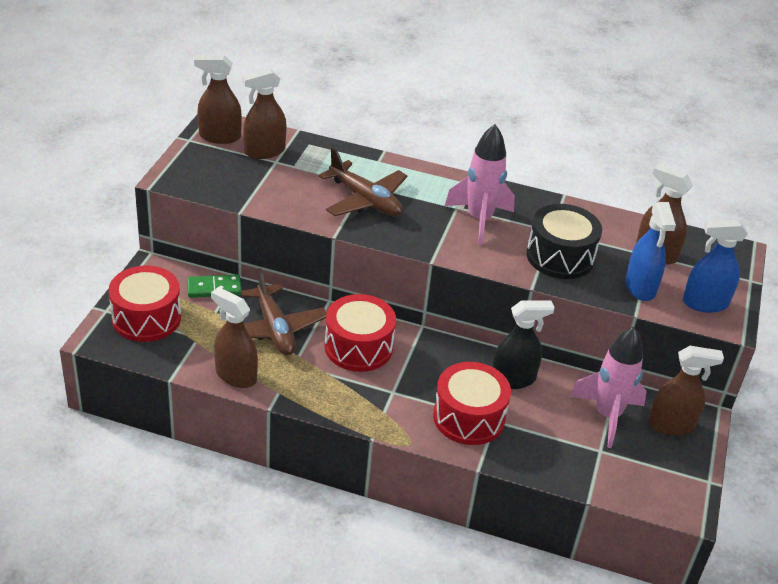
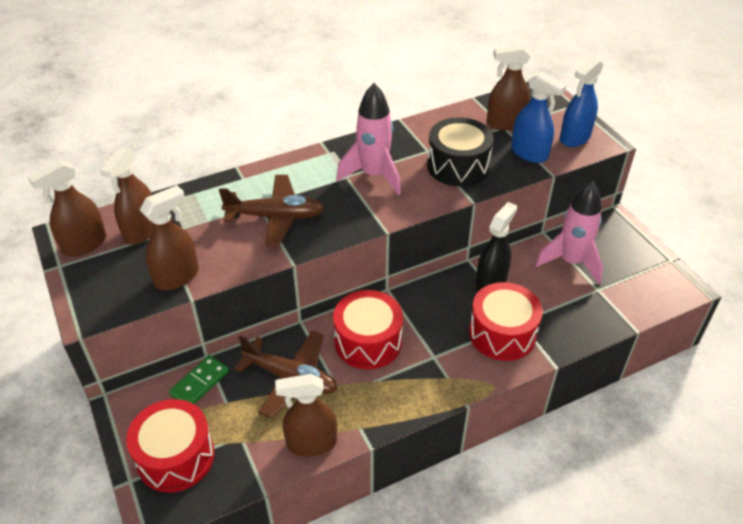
camera: 40 degrees left, 5 degrees up
brown spray bottle [648,346,724,436] -> brown spray bottle moved to [140,185,199,291]

